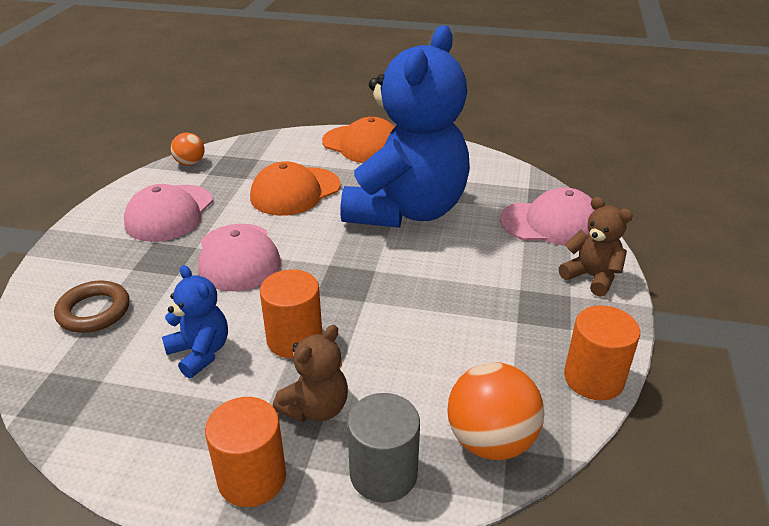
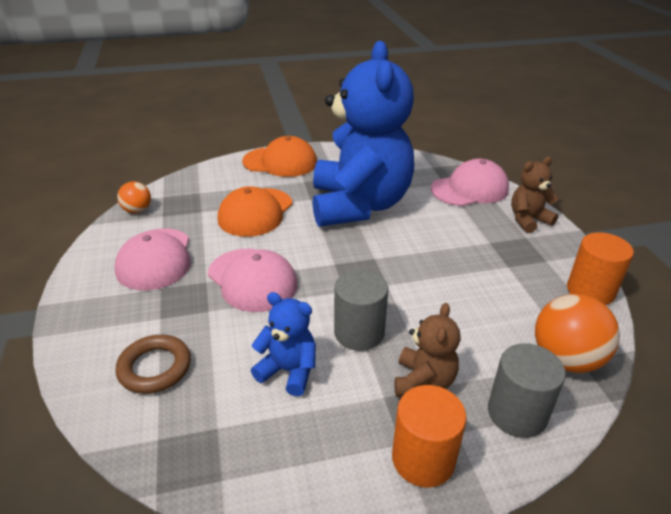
camera: 25 degrees left, 0 degrees up
orange cylinder [260,269,323,359] -> grey cylinder [334,270,388,351]
brown teddy bear [559,197,633,297] -> brown teddy bear turned 45 degrees counterclockwise [511,156,559,233]

